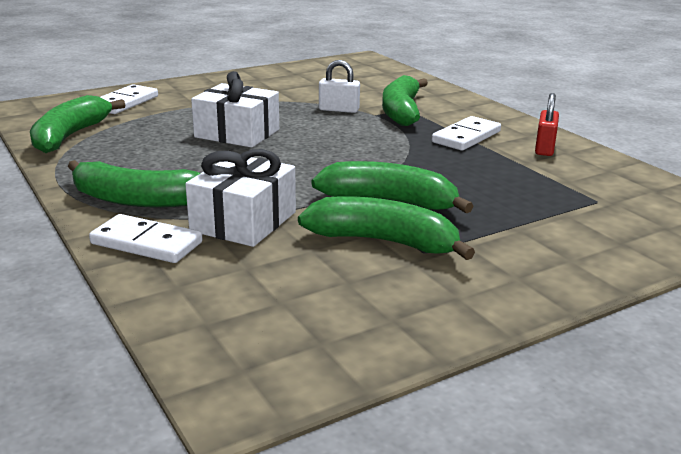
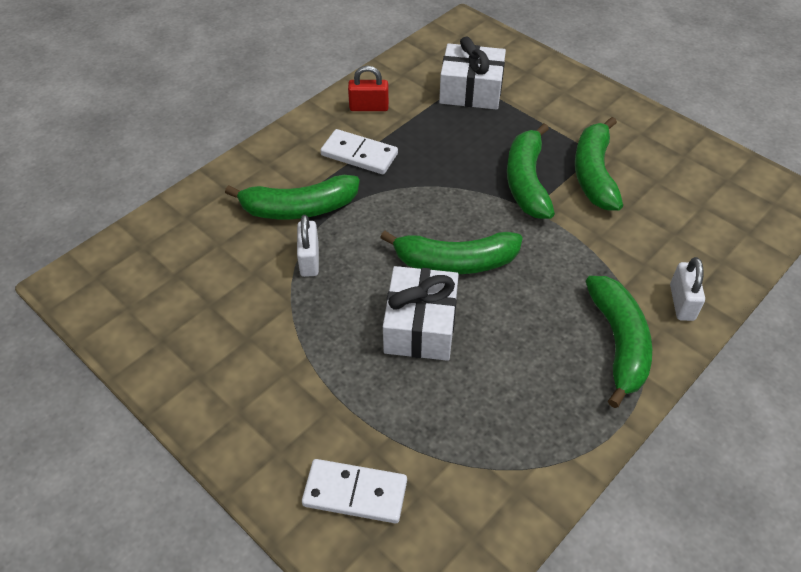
camera: 105 degrees left, 25 degrees up
green banana [30,95,125,153] -> green banana moved to [380,231,523,274]
white domino [89,214,202,263] -> white padlock [670,257,705,321]
white gift [185,149,296,247] -> white gift moved to [439,37,506,110]

